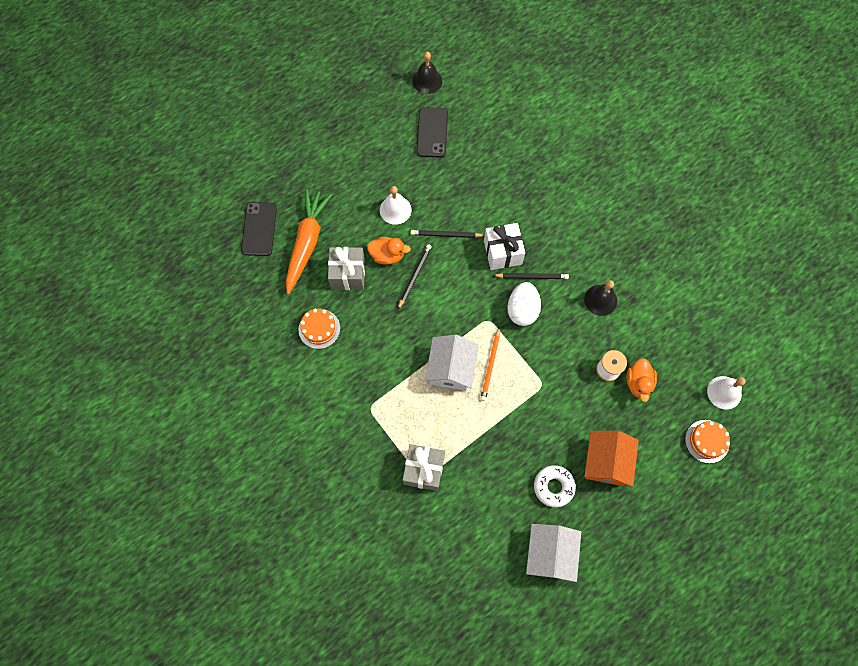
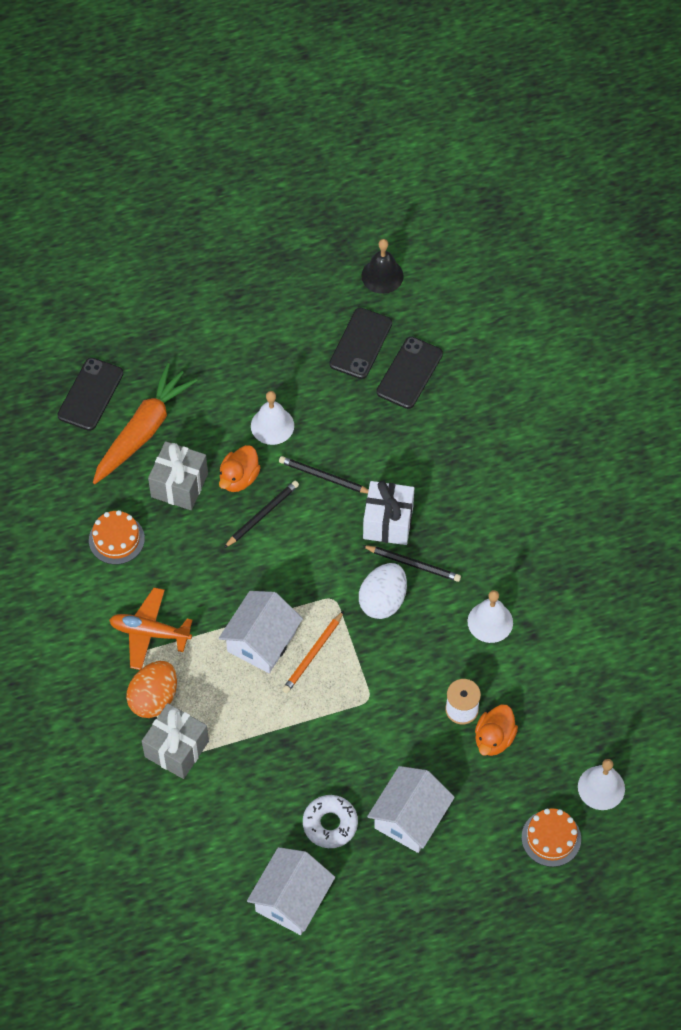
camera: 20 degrees right, 10 degrees down
orange duck [367,237,411,265] -> orange duck turned 90 degrees clockwise [219,445,261,492]
black bell [584,280,617,316] -> white bell [468,590,513,643]
orange house [584,431,639,487] -> white house [367,766,455,853]
none -> orange plane [109,588,192,670]
none -> orange egg [126,661,177,718]
none -> black phone [376,337,443,409]

